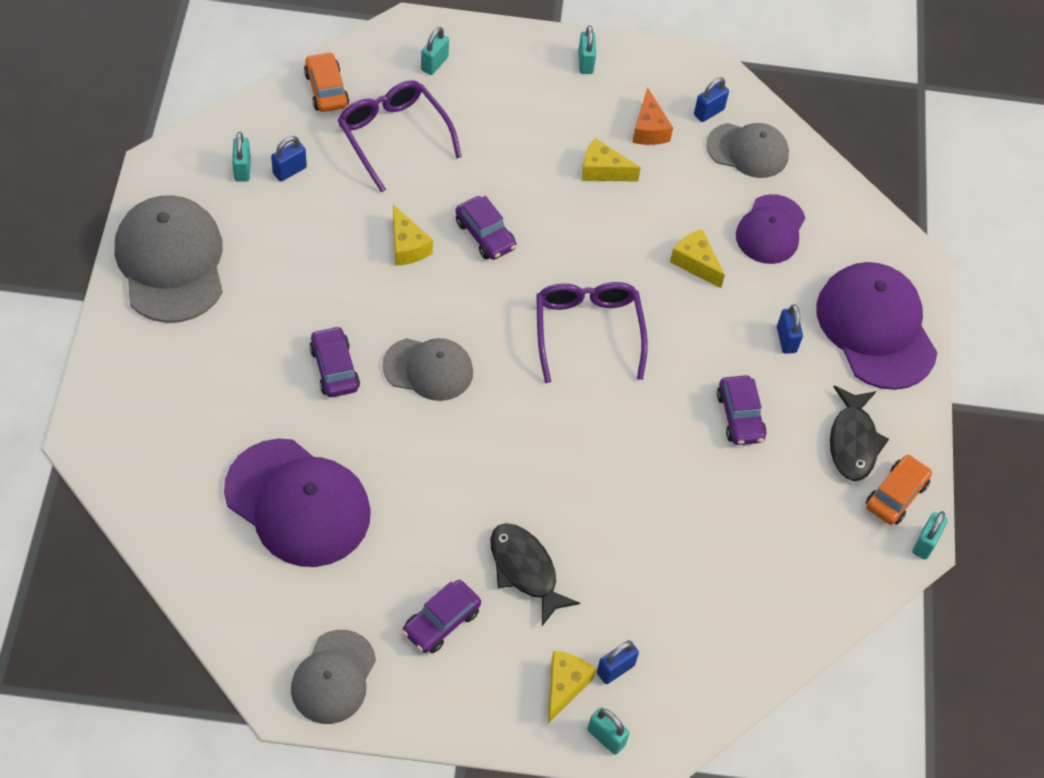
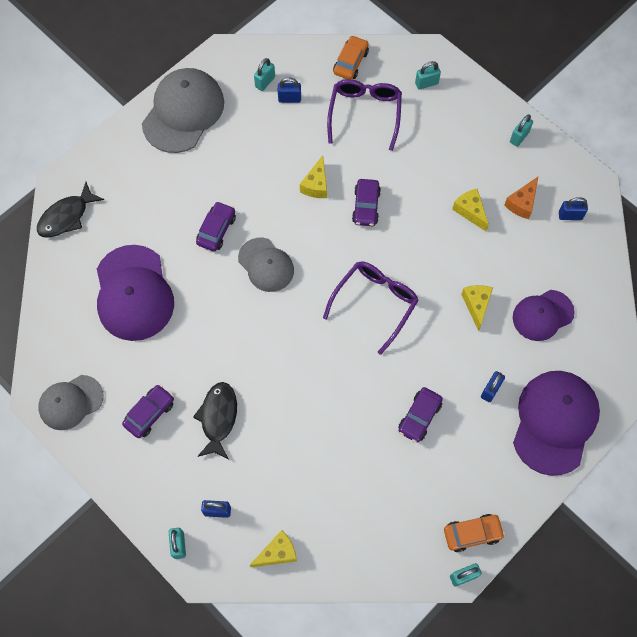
camera: 45 degrees right, 10 degrees up
purple car [402,580,481,653] -> purple car turned 135 degrees clockwise [122,385,174,438]
yellow cheese [548,651,596,724] -> yellow cheese moved to [250,530,297,567]
grey cap [706,123,789,178] -> none
black fish [830,386,889,481] -> black fish moved to [37,182,104,238]

